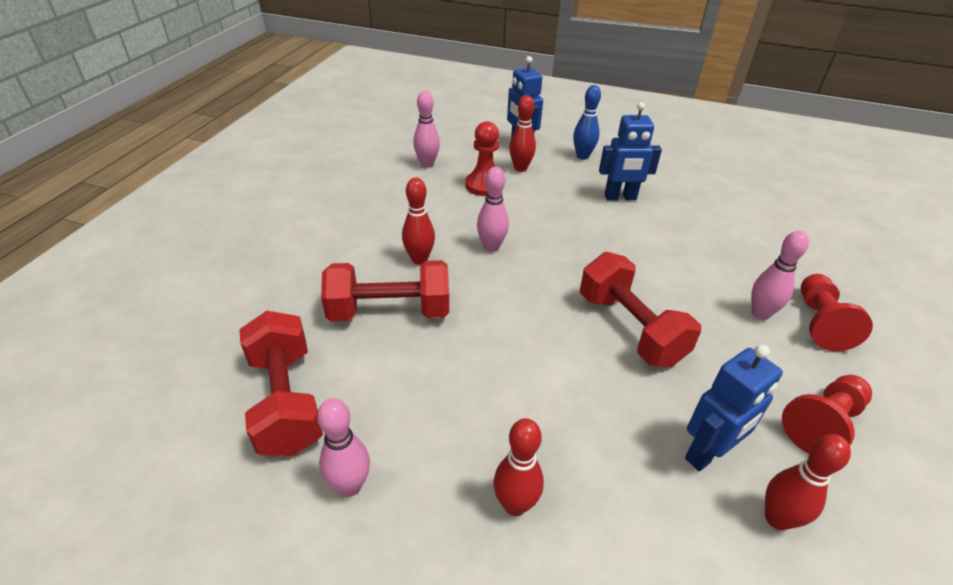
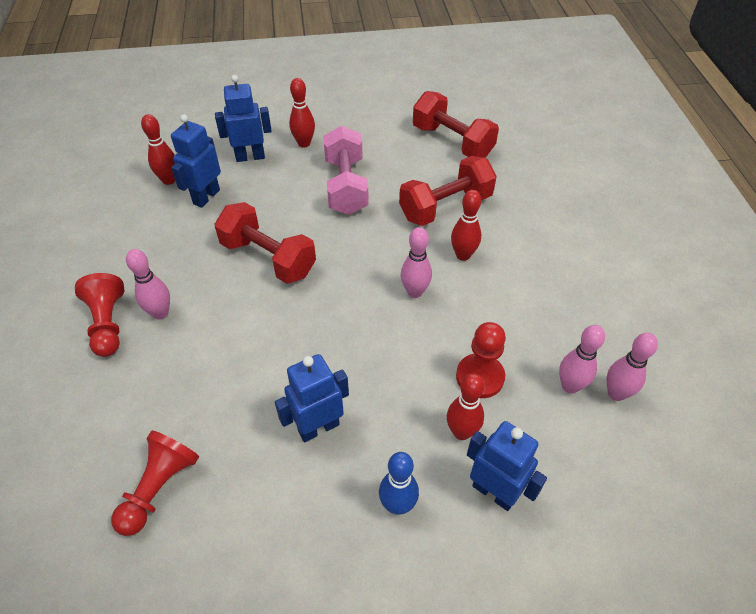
camera: 155 degrees right, 10 degrees up
pink bowling pin [317,398,370,497] -> pink bowling pin moved to [606,333,658,401]
red pawn [782,375,872,454] -> red pawn moved to [111,430,199,536]
none -> blue robot [215,75,272,162]
none -> pink dumbbell [323,126,369,215]

